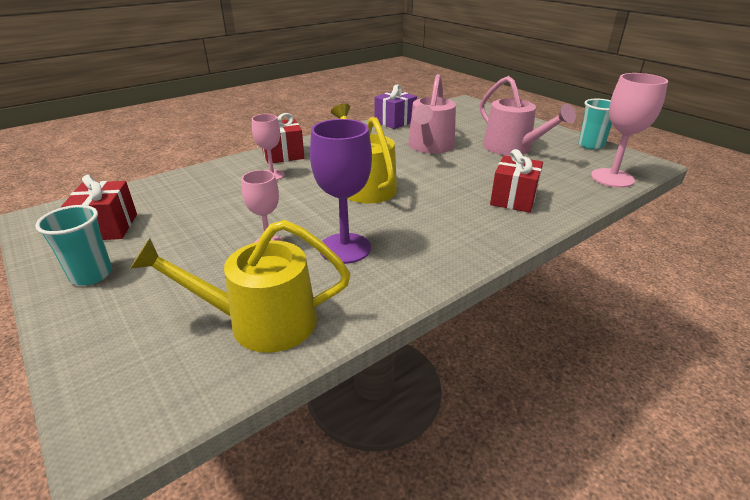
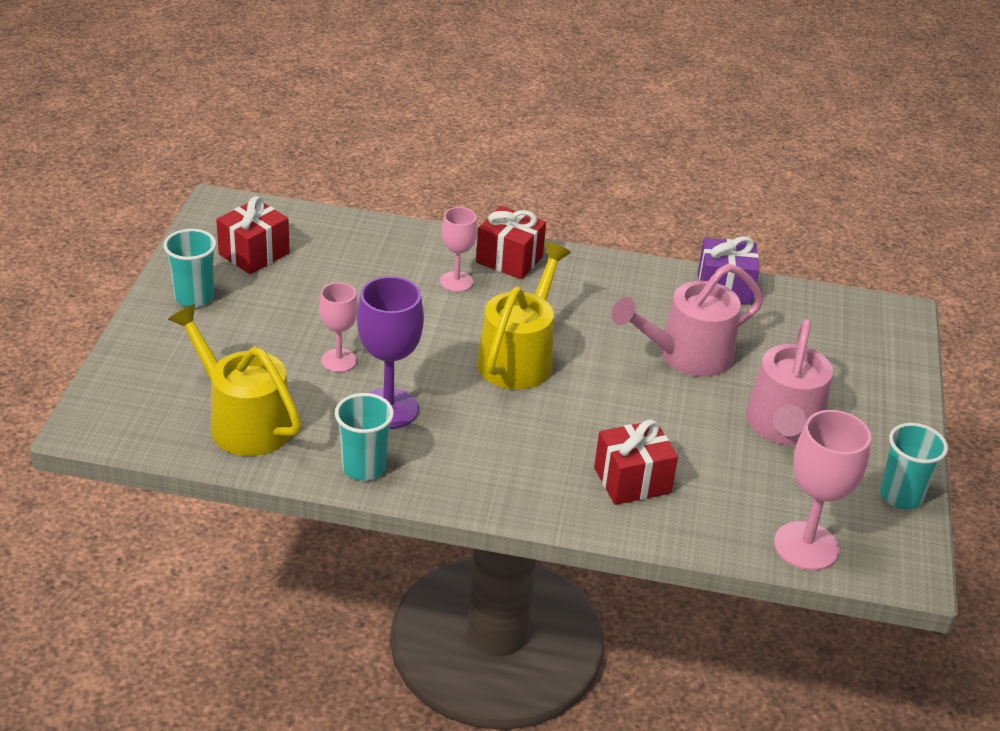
camera: 45 degrees right, 5 degrees up
none -> turquoise cup [335,393,394,481]

